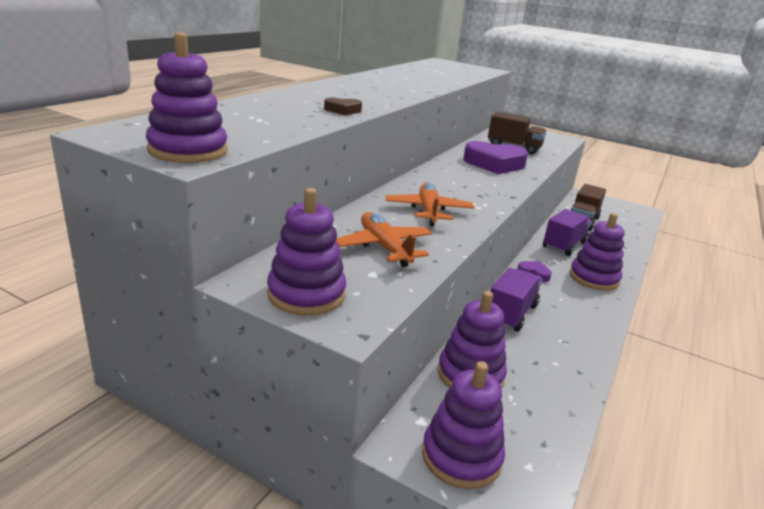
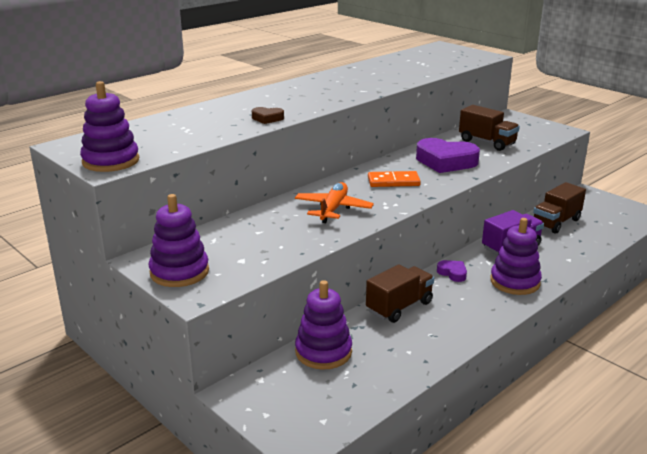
camera: 20 degrees right, 0 degrees up
orange plane [336,212,432,267] -> none
purple stacking toy [422,361,505,489] -> none
purple truck [490,268,542,332] -> brown truck [366,265,434,323]
none -> orange domino [368,171,421,187]

